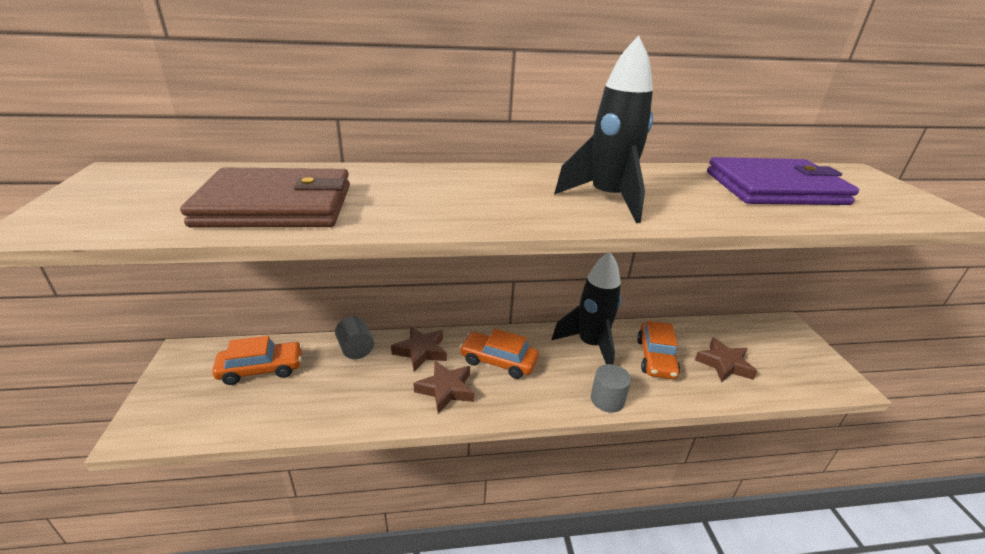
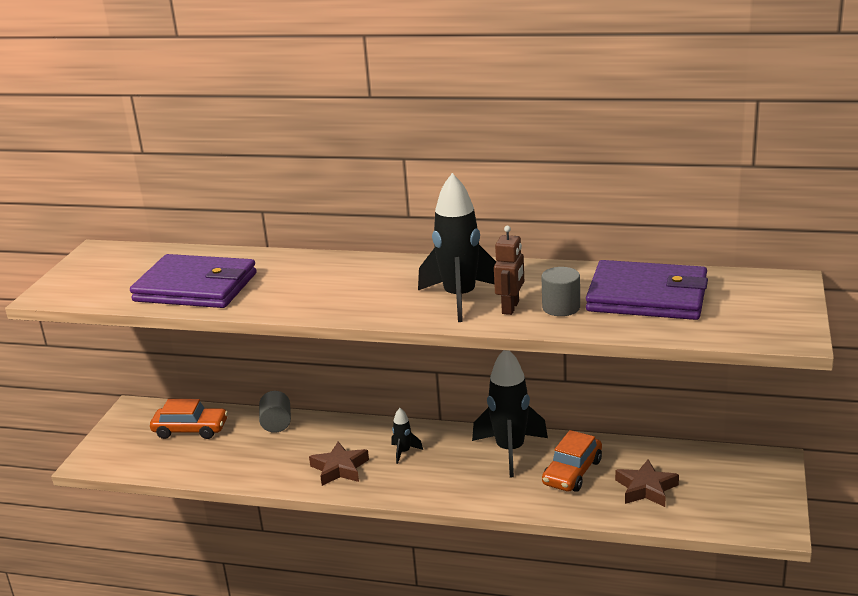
camera: 25 degrees right, 5 degrees down
brown wallet [180,168,350,228] -> purple wallet [130,254,257,308]
brown star [391,326,447,371] -> none
orange car [459,329,539,379] -> black rocket [391,408,423,464]
grey cylinder [591,364,631,413] -> grey cylinder moved to [541,267,580,316]
none -> brown robot [494,226,524,315]

